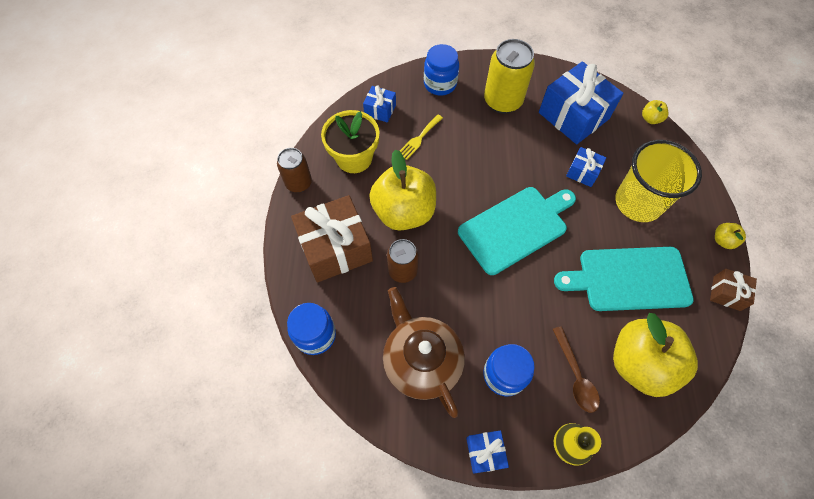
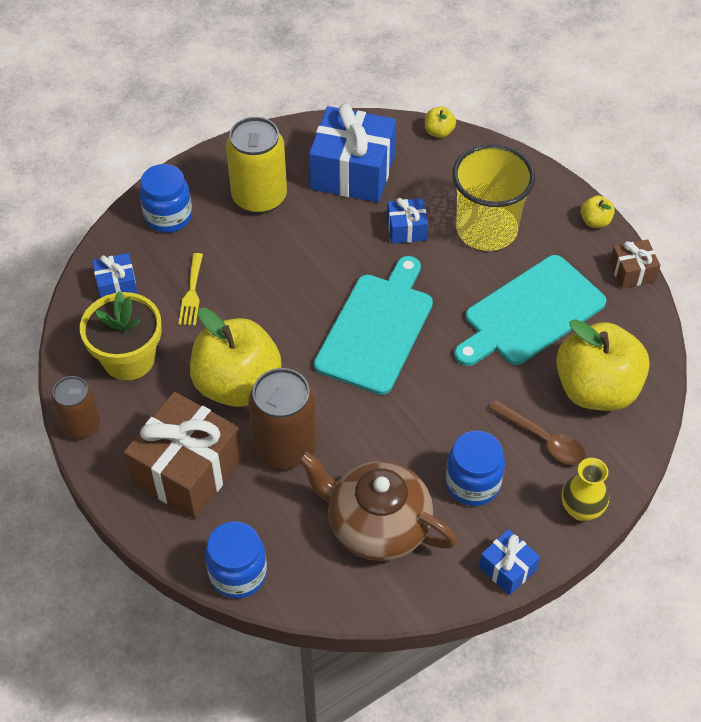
camera: 35 degrees left, 10 degrees down
brown can [387,239,419,283] -> brown can [248,368,317,469], size x1.57

